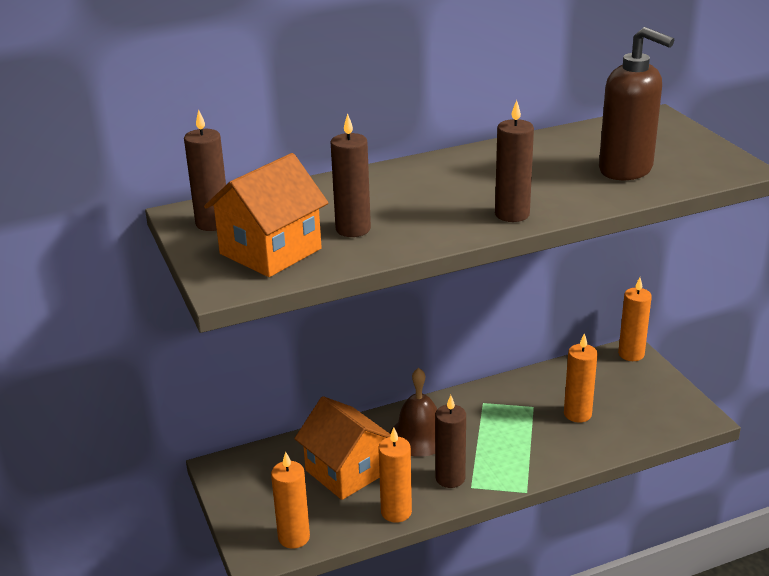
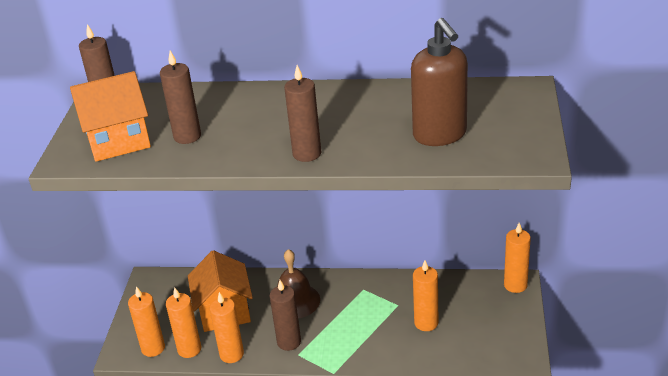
camera: 30 degrees right, 5 degrees up
none -> orange candle [166,287,201,358]

